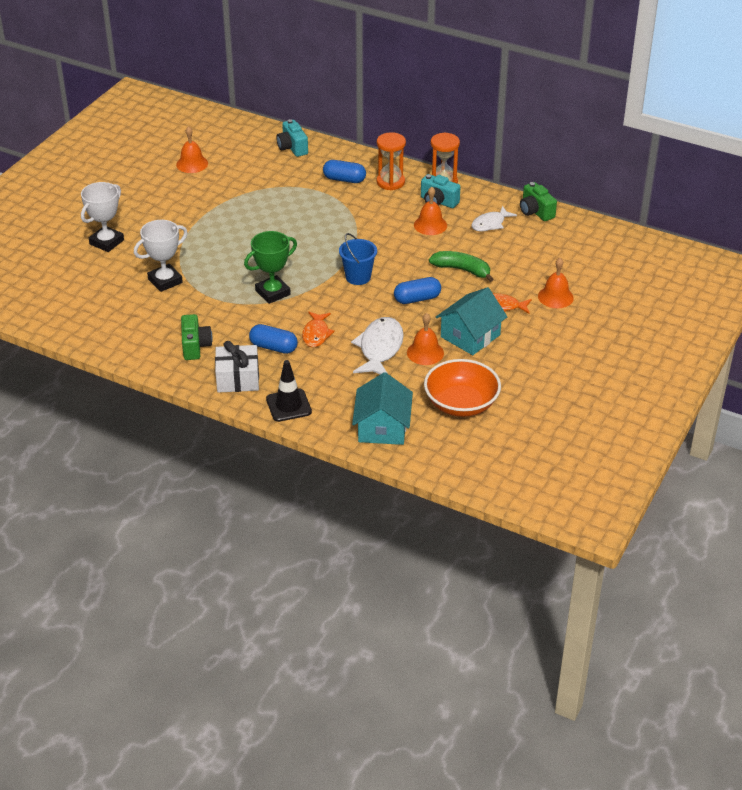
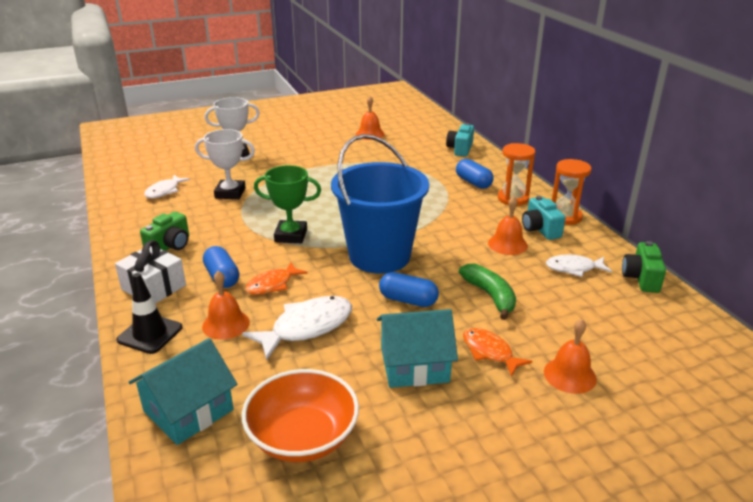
camera: 40 degrees right, 10 degrees down
blue bucket [339,233,377,285] -> blue bucket [331,134,429,274], size x2.11
orange bell [407,313,444,365] -> orange bell moved to [202,271,250,340]
none -> white fish [144,175,190,199]

